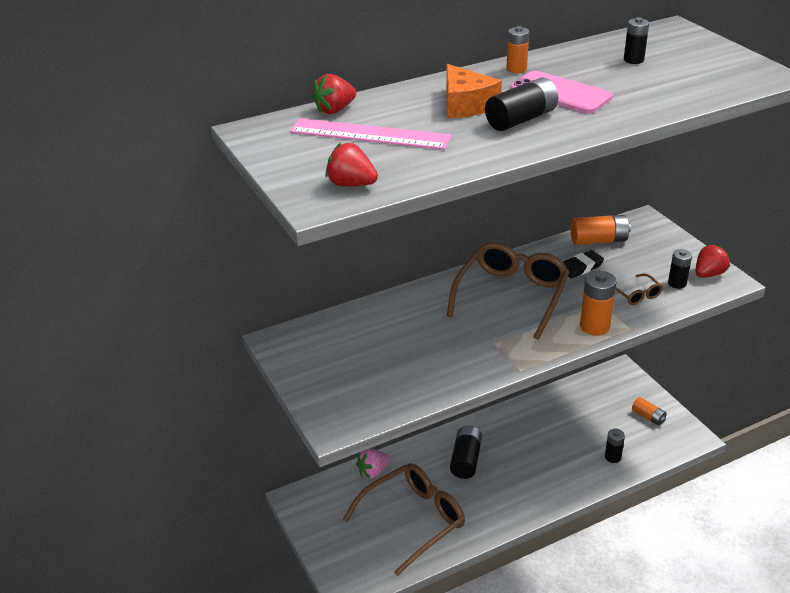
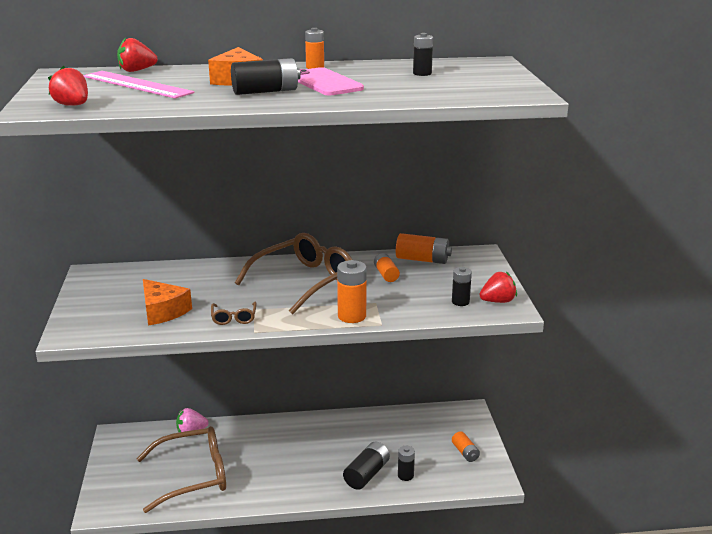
camera: 20 degrees right, 10 degrees down
black battery [450,425,482,479] -> black battery moved to [343,441,390,490]
black eraser [563,250,604,278] -> orange battery [374,253,400,282]
brown glasses [616,273,663,305] -> brown glasses moved to [211,302,257,325]
none -> orange cheese [143,279,192,325]

